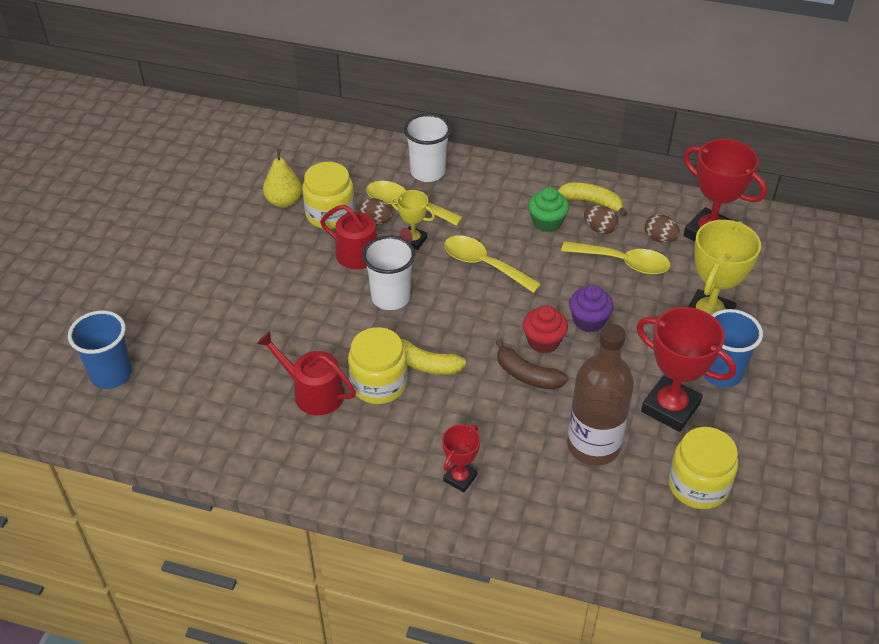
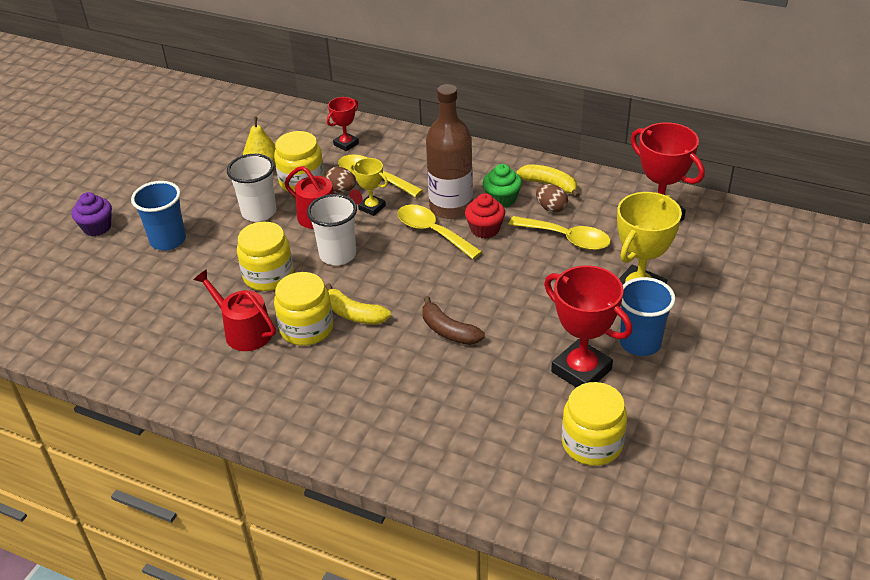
camera: 10 degrees right, 5 degrees down
blue cup [68,310,132,389] -> blue cup moved to [131,181,186,251]
white cup [404,114,451,182] -> white cup moved to [227,154,276,222]
red trophy [442,424,480,492] -> red trophy moved to [327,97,359,151]
red cupcake [523,305,568,353] -> red cupcake moved to [465,193,505,239]
brown bottle [567,324,634,466] -> brown bottle moved to [426,84,473,219]
purple cupcake [569,285,614,332] -> purple cupcake moved to [72,192,112,236]
brown egg [645,214,680,243] -> none
none -> yellow jar [237,222,294,291]

